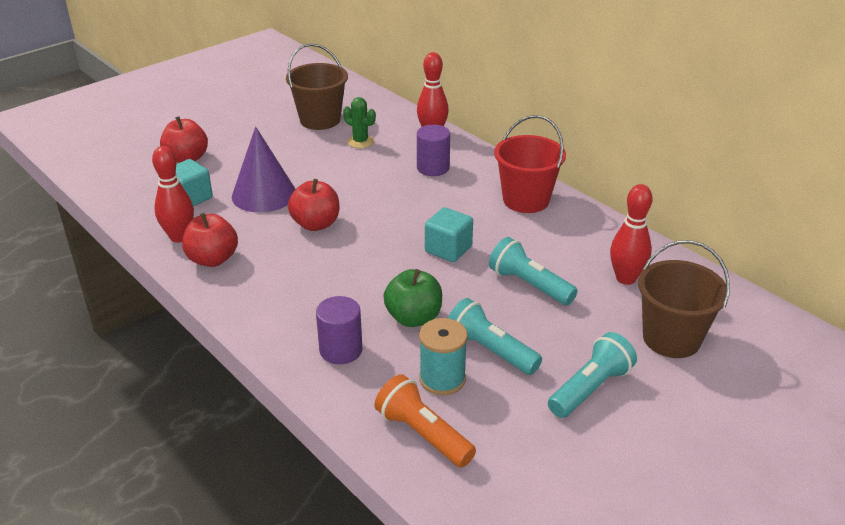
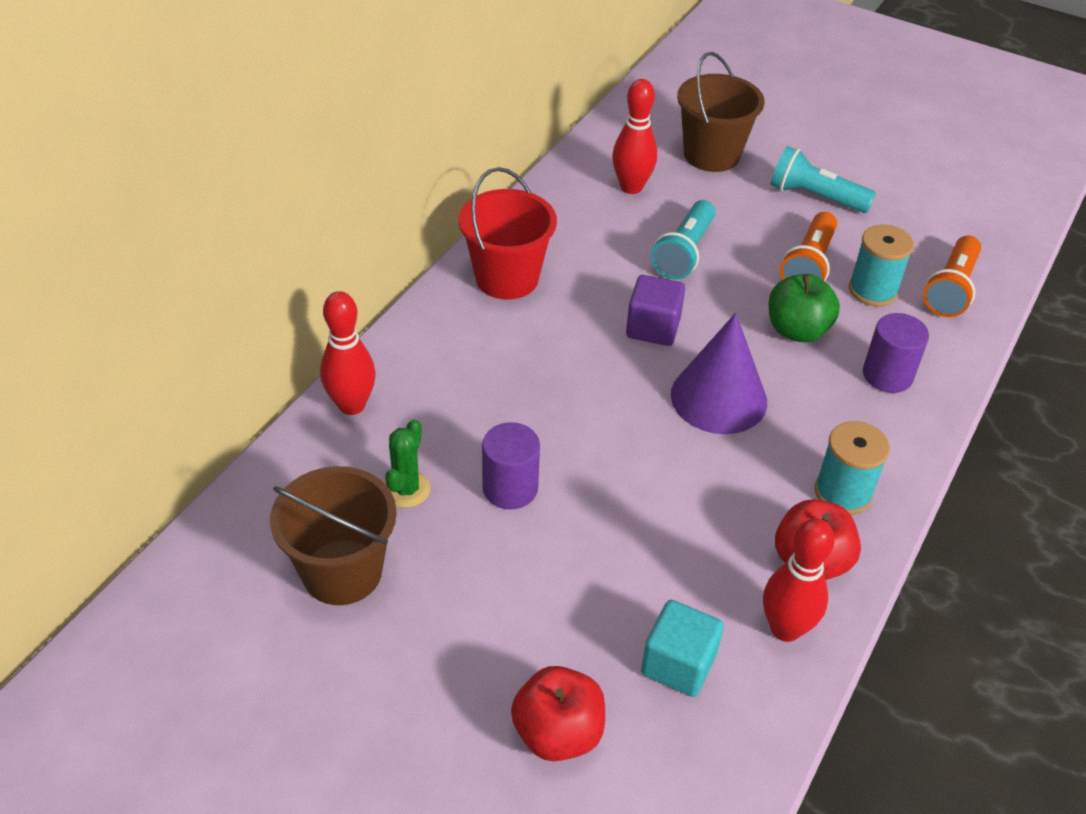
camera: 110 degrees left, 10 degrees up
purple cone [232,127,296,213] -> purple cone moved to [671,313,767,434]
red apple [288,179,339,231] -> none
purple cylinder [417,125,450,176] -> purple cylinder moved to [482,422,540,509]
turquoise cube [425,207,473,262] -> purple cube [626,275,685,346]
turquoise flashlight [448,298,542,375] -> orange flashlight [780,212,837,281]
none -> turquoise spool [815,421,890,515]

